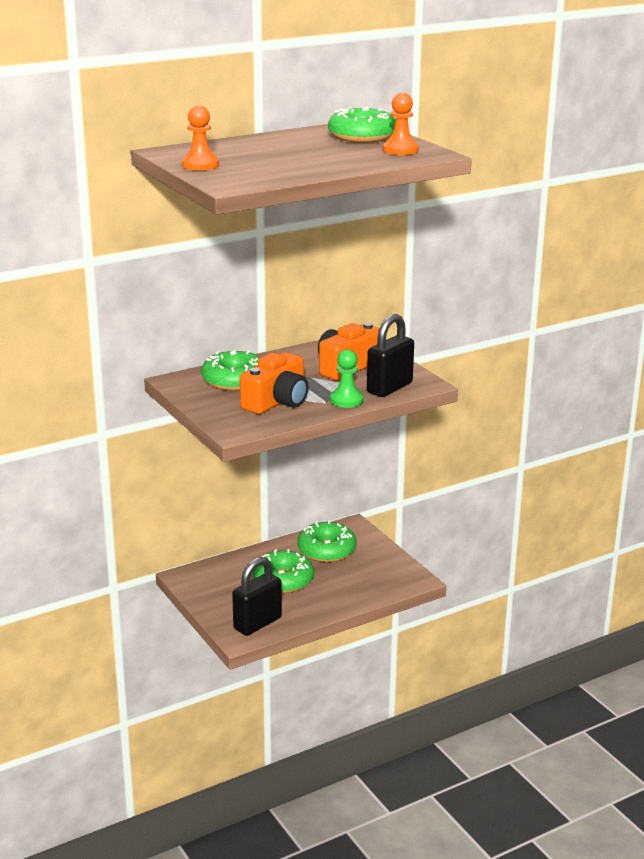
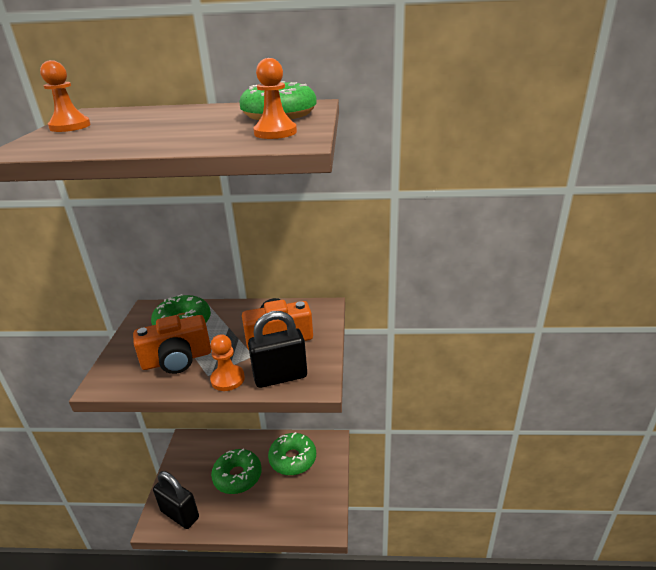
camera: 35 degrees right, 5 degrees up
black padlock [232,557,282,636] -> black padlock turned 45 degrees clockwise [153,471,199,529]
green pawn [330,349,364,408] -> orange pawn [210,334,245,391]

